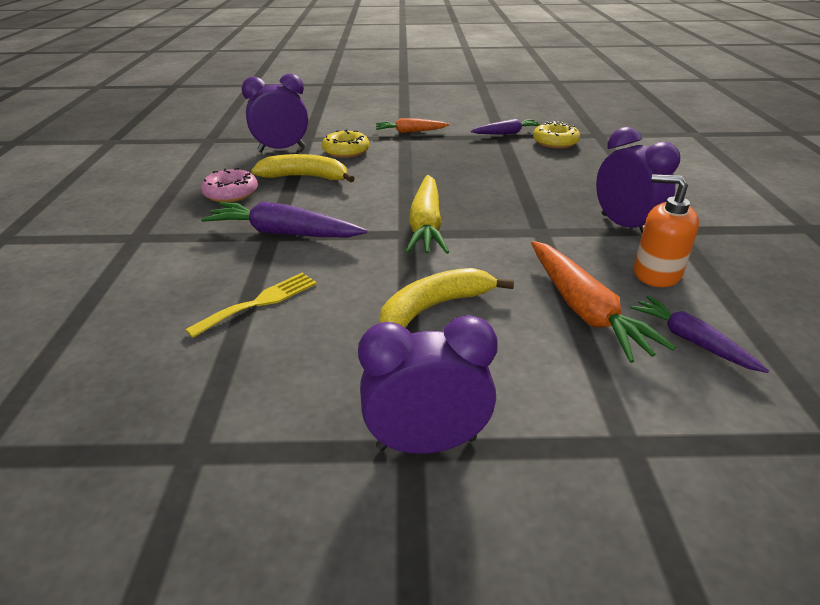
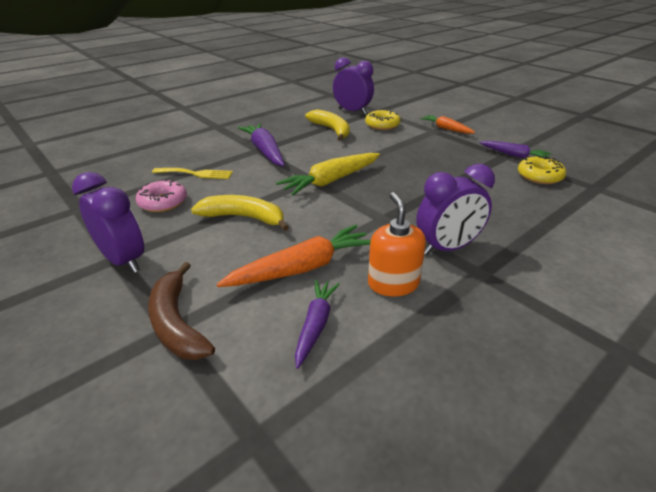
camera: 50 degrees right, 0 degrees up
pink donut [201,168,258,202] -> pink donut moved to [136,179,187,212]
orange carrot [531,241,676,363] -> orange carrot turned 150 degrees counterclockwise [217,225,371,287]
purple clock [596,127,680,233] -> purple clock turned 45 degrees clockwise [416,164,495,255]
none -> brown banana [148,262,215,360]

